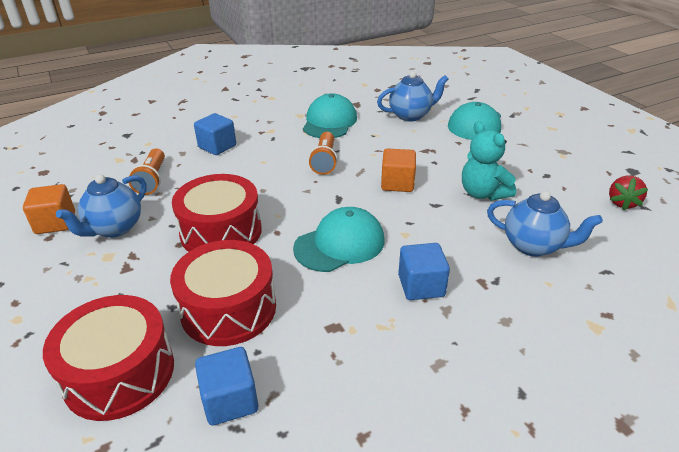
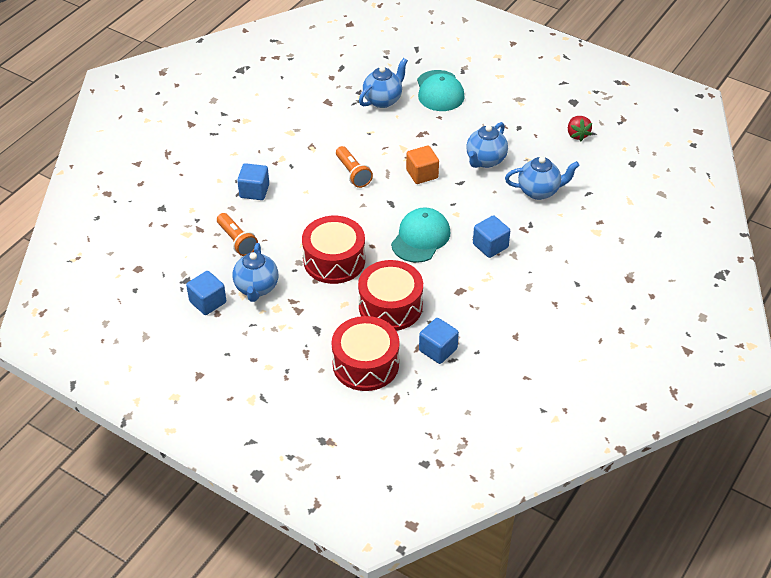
camera: 30 degrees left, 10 degrees up
orange cube [23,184,75,234] -> blue cube [186,271,226,315]
turquoise cap [303,93,357,138] -> none
turquoise teddy bear [462,122,516,201] -> blue teapot [466,122,508,168]

